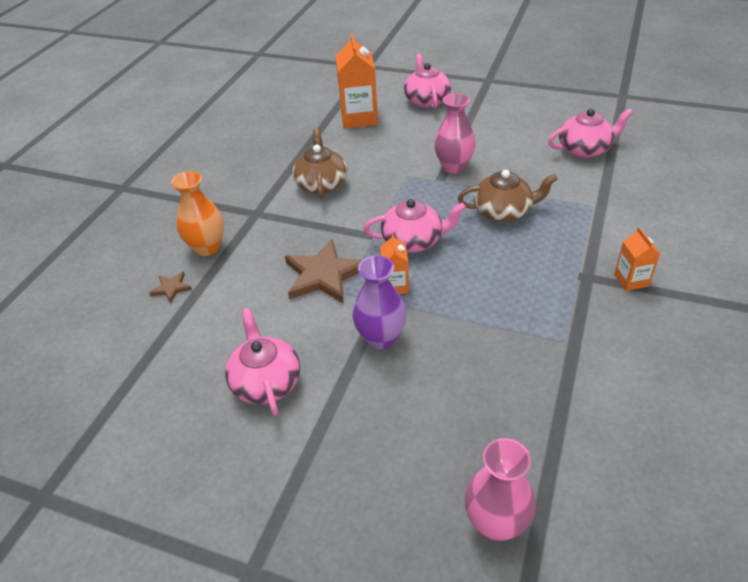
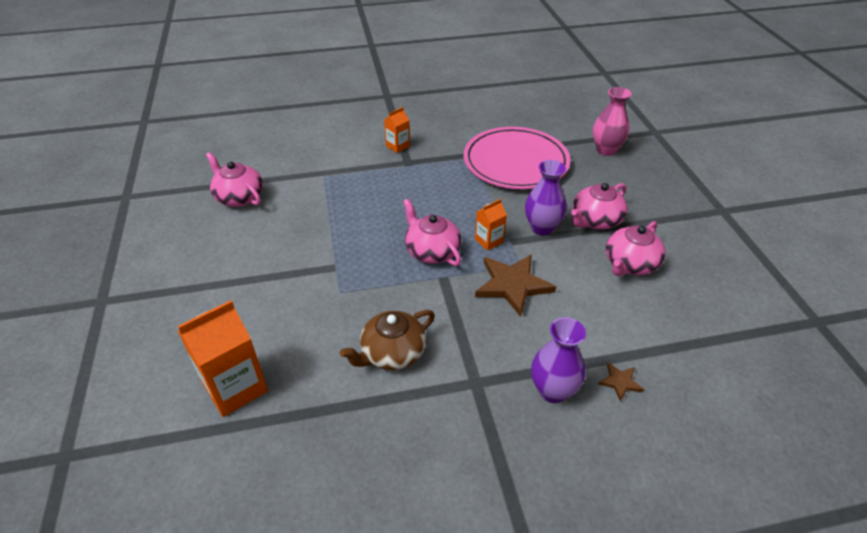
camera: 125 degrees left, 0 degrees up
orange vase [171,171,224,256] -> purple vase [531,317,586,403]
pink teapot [404,53,451,109] -> pink teapot moved to [571,183,627,229]
pink vase [434,93,476,174] -> none
brown teapot [458,170,557,222] -> none
none -> pink plate [464,127,571,189]

